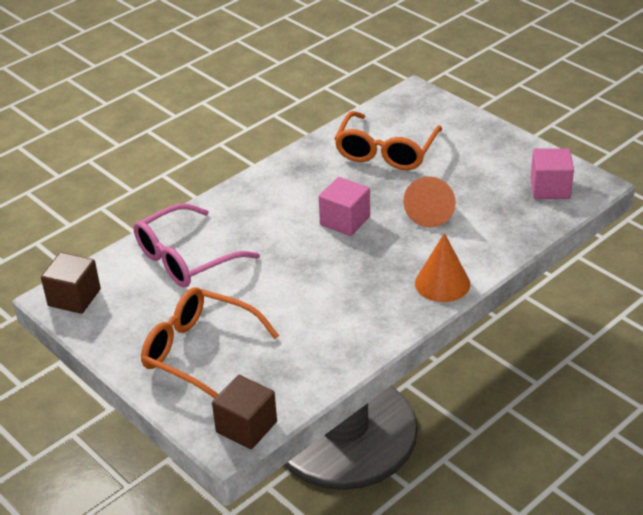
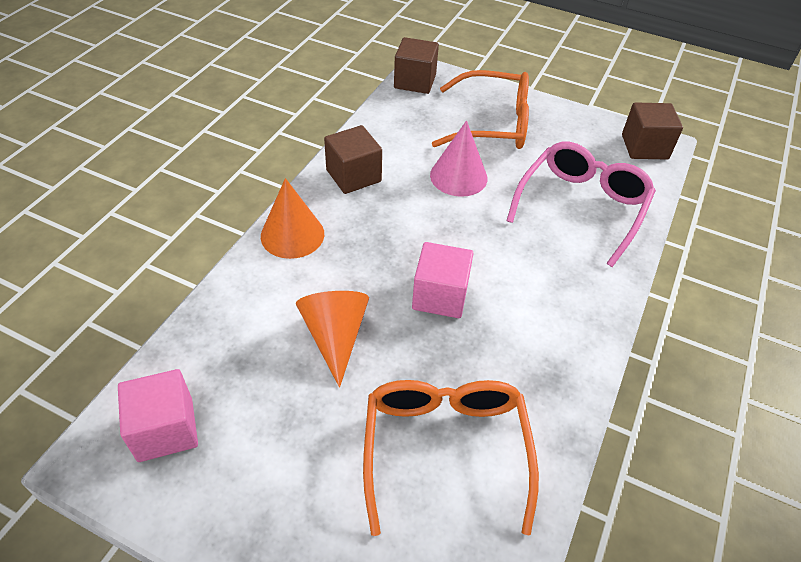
camera: 155 degrees right, 10 degrees up
none -> brown cube [324,125,382,194]
none -> pink cone [430,120,487,197]

